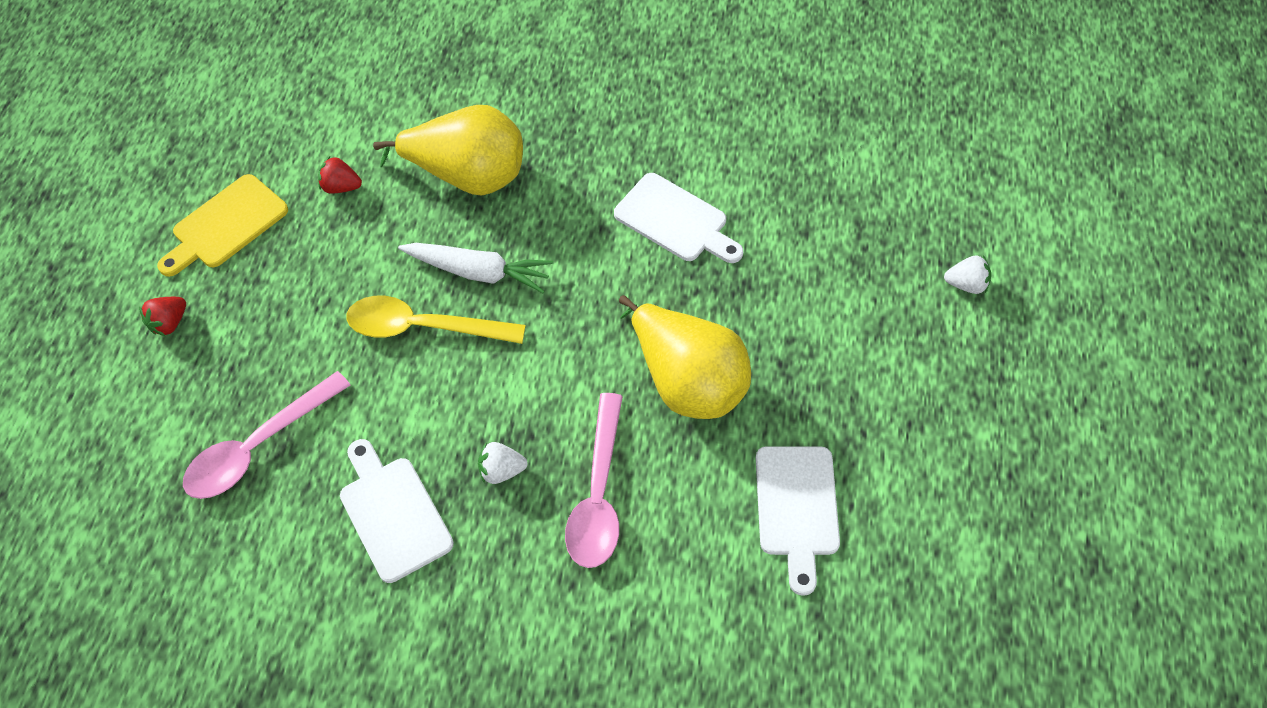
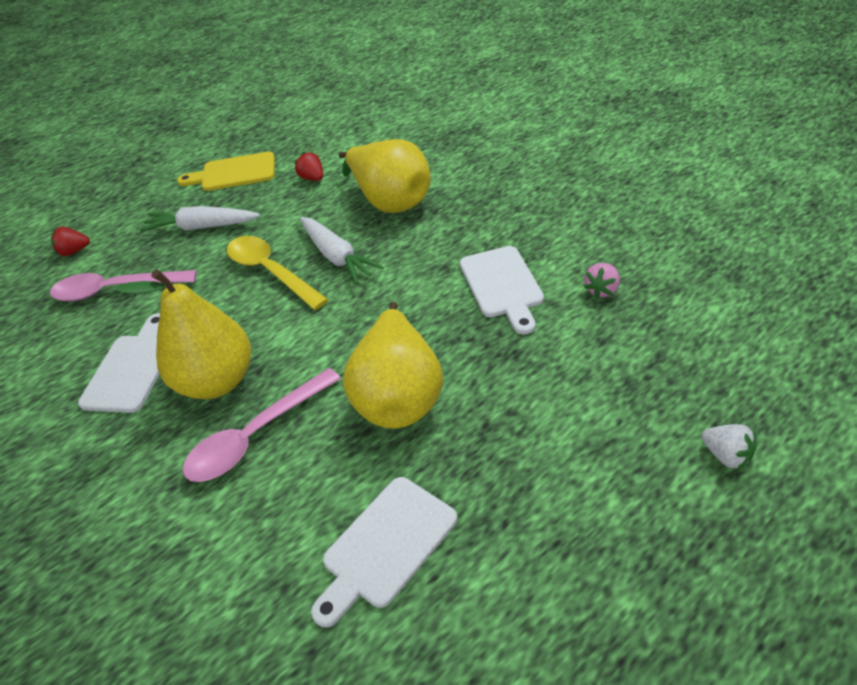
camera: 45 degrees right, 15 degrees down
red strawberry [139,297,186,336] -> red strawberry moved to [51,227,90,256]
white strawberry [478,442,528,484] -> yellow pear [115,269,251,399]
none -> white carrot [139,206,260,232]
none -> pink strawberry [584,263,620,298]

